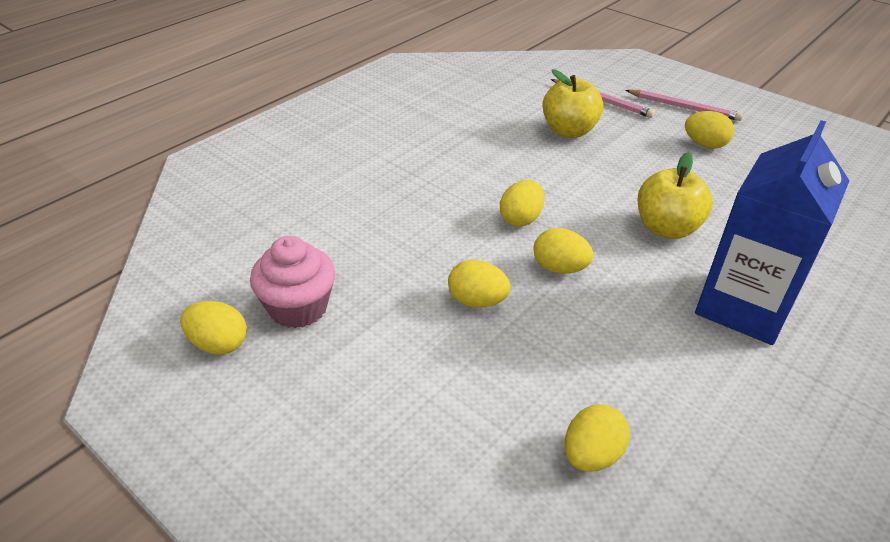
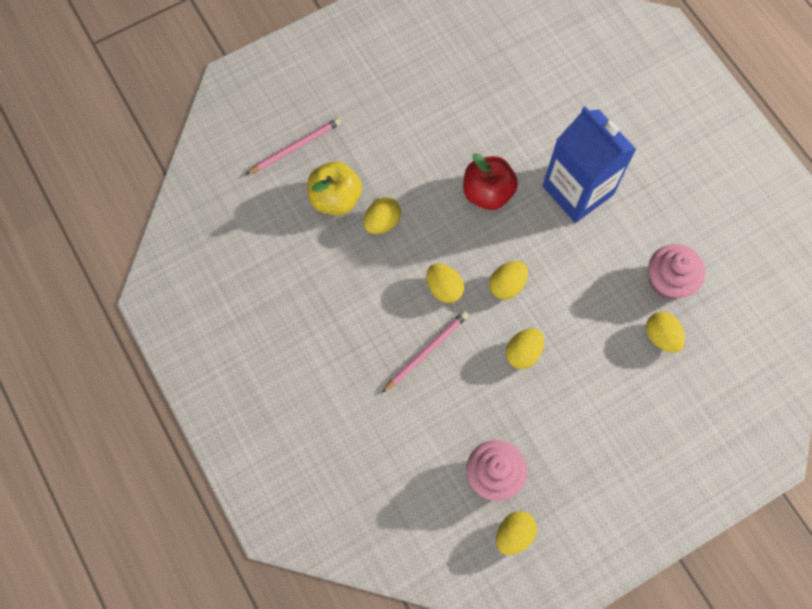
camera: 70 degrees left, 30 degrees up
pink pencil [626,90,743,121] -> pink pencil moved to [382,311,469,393]
yellow apple [638,152,713,239] -> red apple [463,153,518,210]
yellow egg [685,111,734,149] -> yellow egg moved to [364,197,401,234]
none -> pink cupcake [648,244,705,299]

